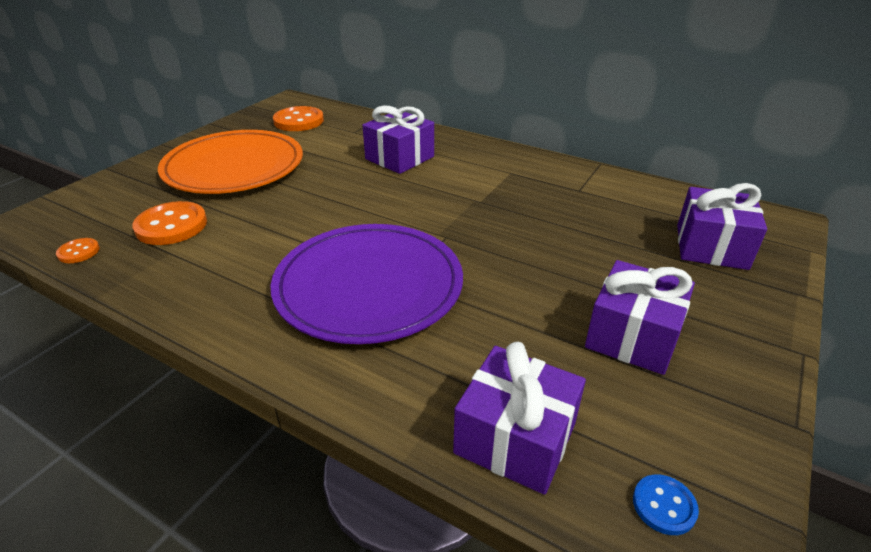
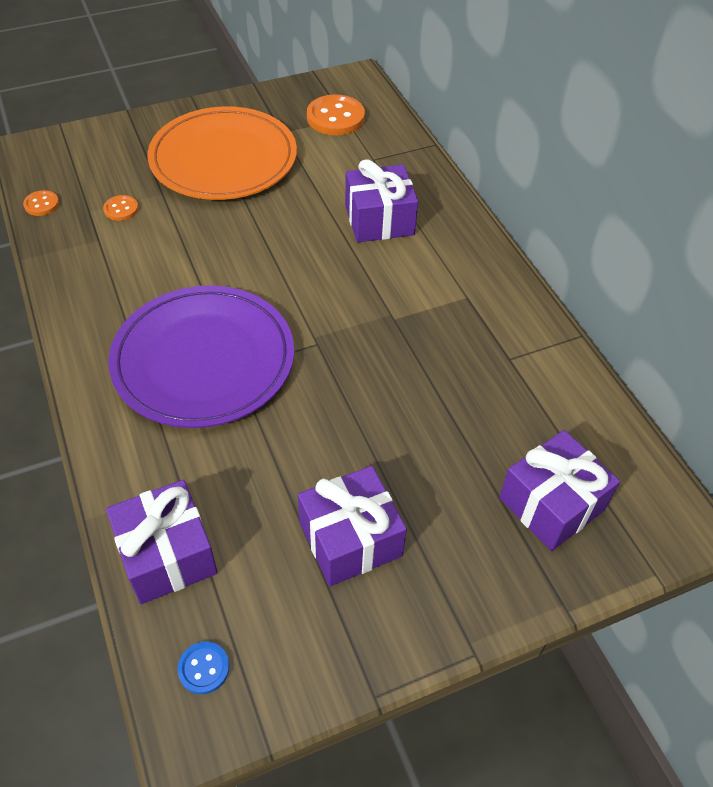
camera: 35 degrees right, 15 degrees up
orange button [132,201,207,245] -> orange button [103,195,139,221], size x0.52

